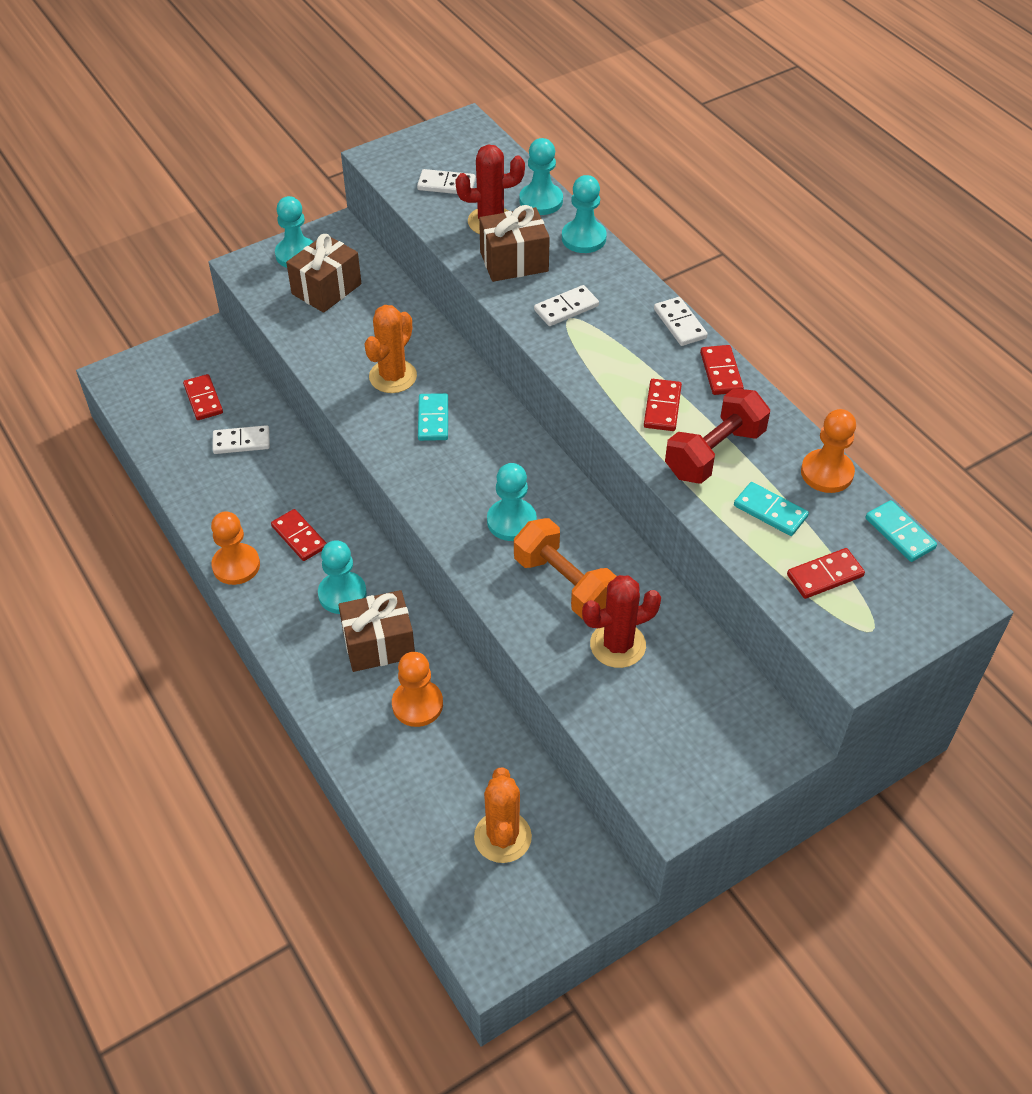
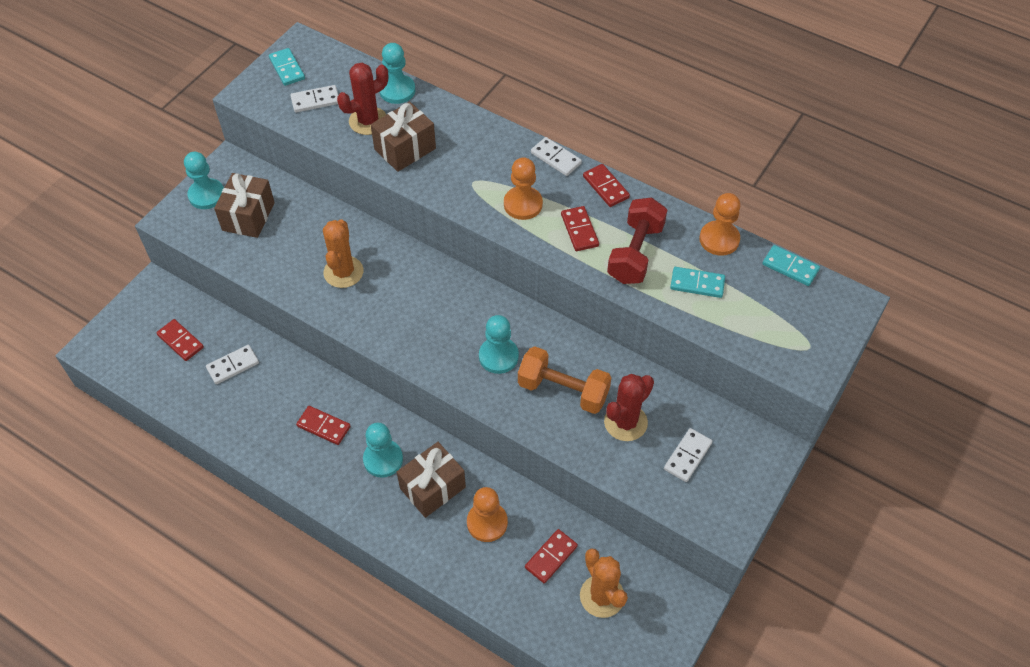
camera: 25 degrees left, 5 degrees up
orange pawn [211,511,260,585] -> orange pawn moved to [504,157,543,220]
turquoise domino [418,393,448,441] -> turquoise domino moved to [269,48,305,86]
white domino [534,285,599,326] -> white domino moved to [664,428,712,482]
turquoise pawn [562,175,607,253] -> none
red domino [787,548,865,599] -> red domino moved to [525,529,578,583]

